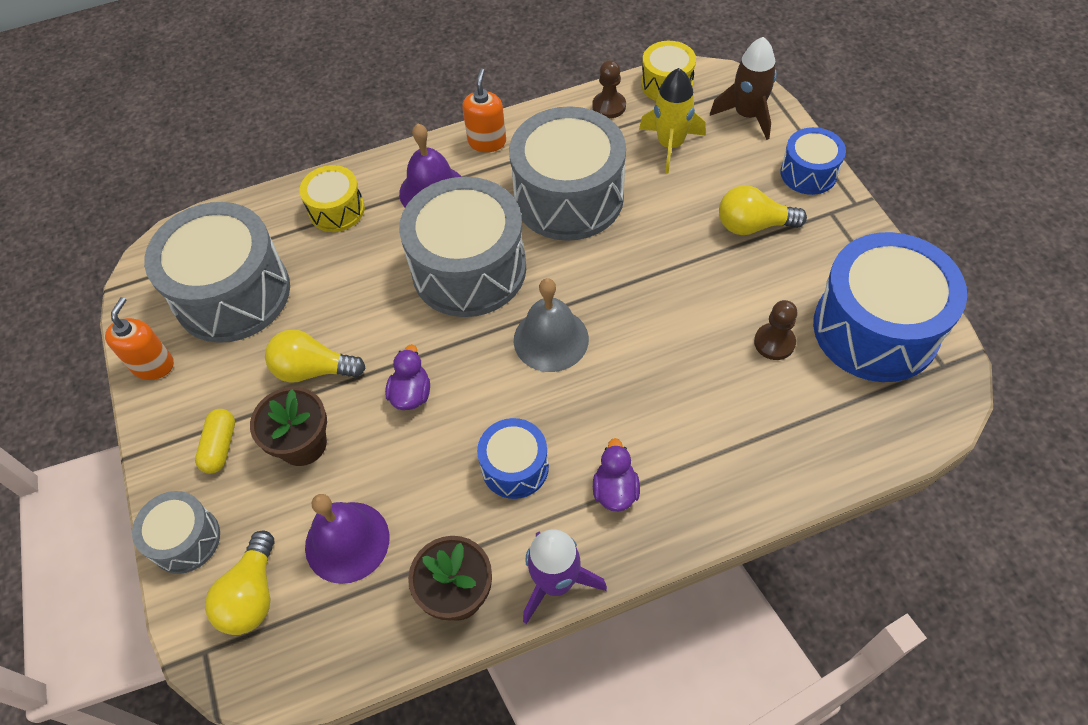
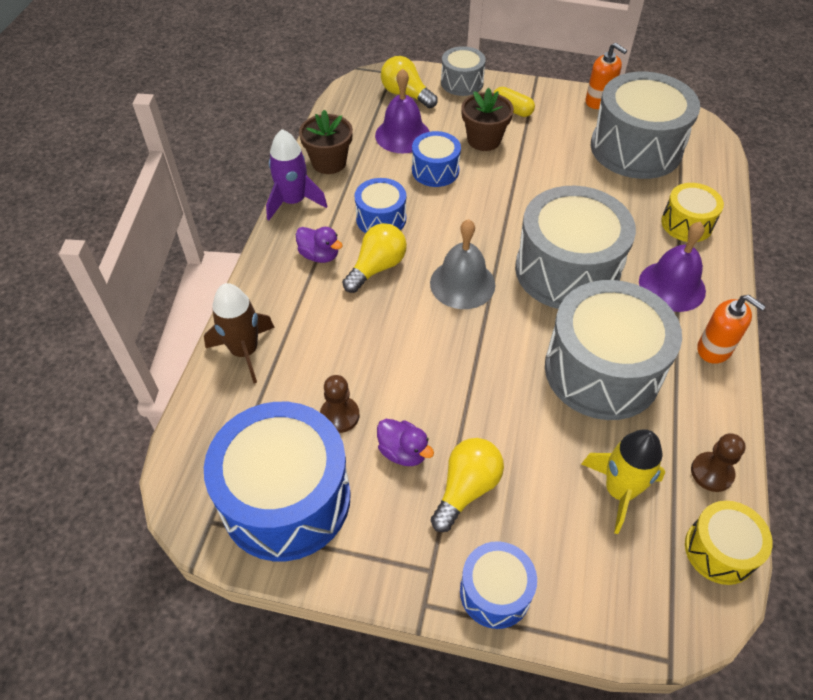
camera: 120 degrees right, 5 degrees down
yellow light bulb [265,329,366,383] -> yellow light bulb moved to [342,223,407,293]
purple duck [385,344,430,410] -> purple duck moved to [377,419,434,466]
brown rocket [710,37,777,140] -> brown rocket moved to [204,283,275,383]
none -> blue drum [412,131,461,187]

